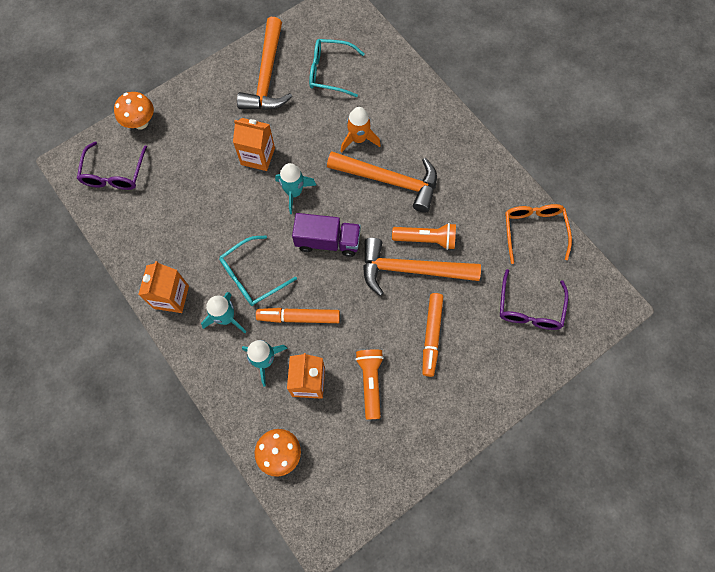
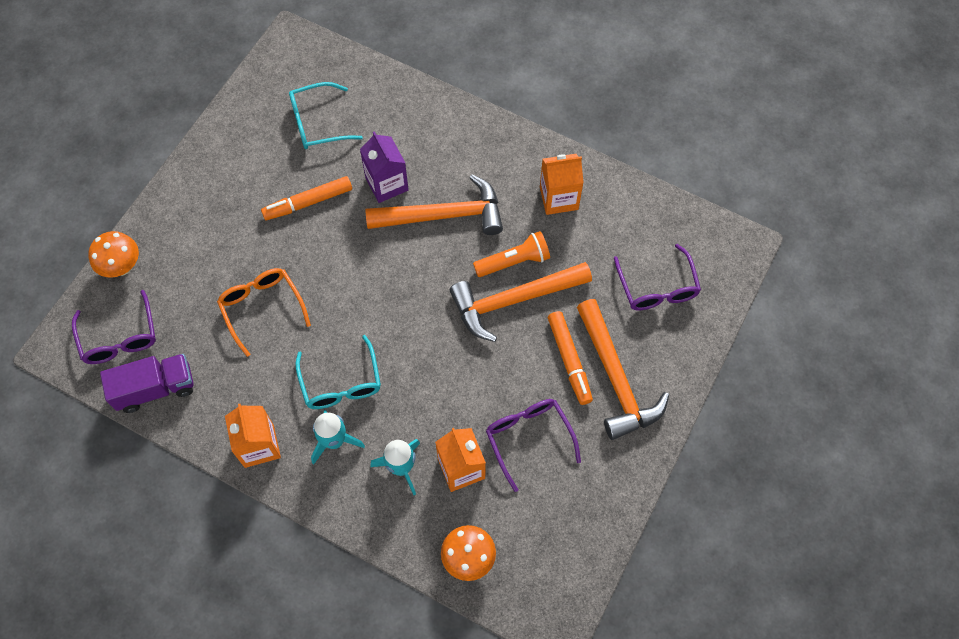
camera: 25 degrees left, 5 degrees down
turquoise glasses [219,235,297,306] -> turquoise glasses turned 45 degrees counterclockwise [295,335,381,409]
orange carton [233,118,275,171] -> orange carton moved to [540,154,584,215]
orange hammer [237,17,292,110] -> orange hammer moved to [577,299,669,440]
orange marker [256,308,340,323] -> orange marker moved to [261,176,352,220]
turquoise rocket [275,163,316,214] -> none
purple truck [292,213,361,257] -> purple truck moved to [100,354,194,413]
orange rocket [340,107,381,153] -> purple carton [360,131,409,203]
orange flashlight [355,349,384,420] -> purple glasses [486,399,581,492]
orange glasses [505,204,572,264] -> orange glasses moved to [217,268,311,357]

